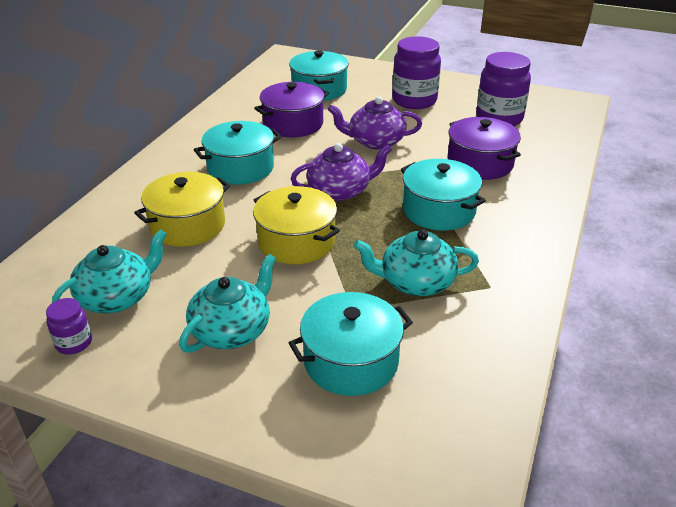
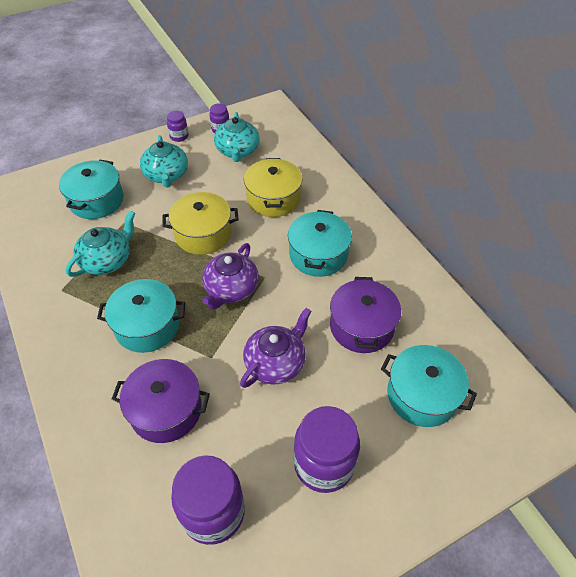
camera: 130 degrees right, 15 degrees up
none -> purple jar [167,111,189,142]

